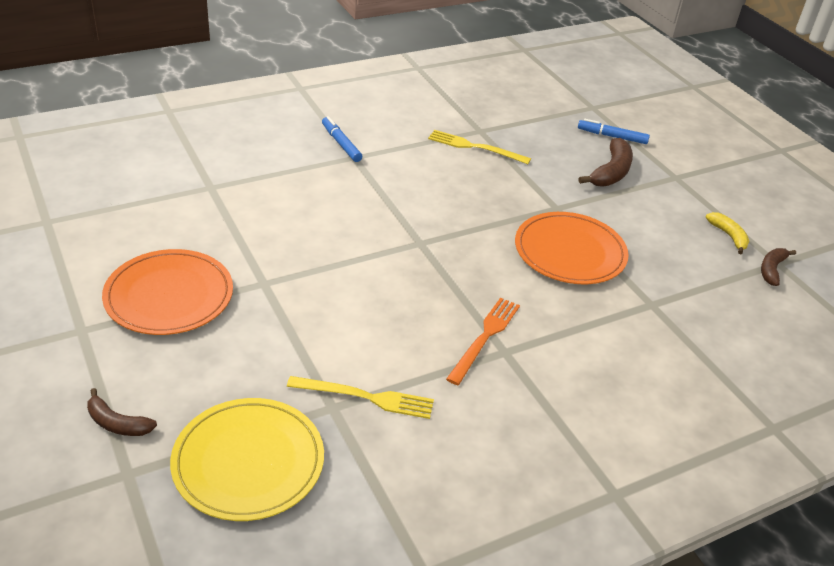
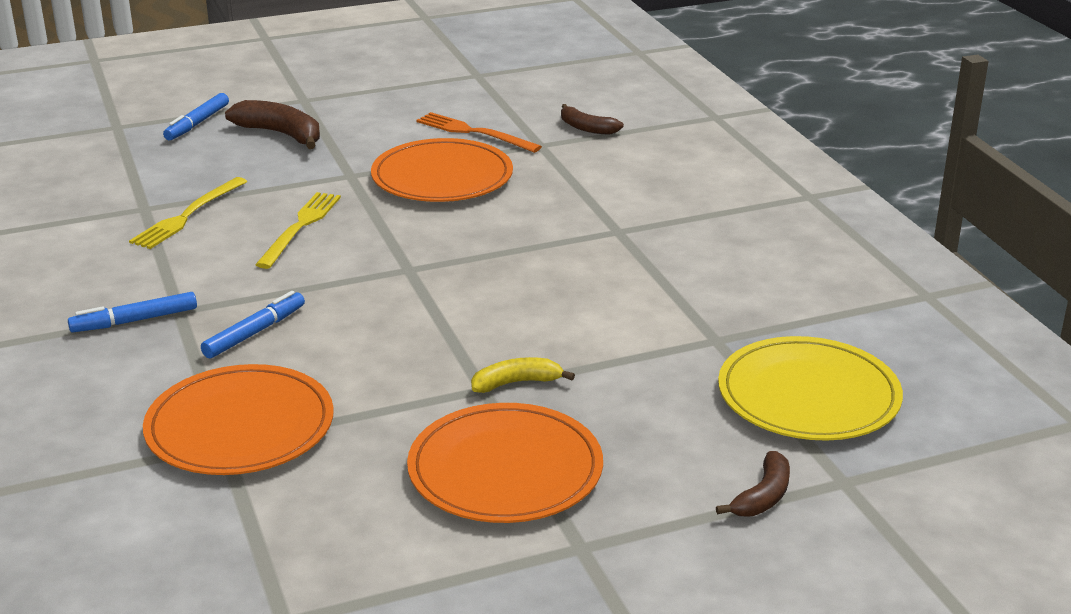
camera: 80 degrees left, 10 degrees down
yellow fork [287,376,434,419] -> yellow fork moved to [255,192,341,269]
orange fork [446,297,520,385] -> orange fork moved to [416,112,542,153]
yellow banana [705,212,749,254] -> yellow banana moved to [471,357,575,393]
brown banana [761,248,796,286] -> brown banana moved to [561,104,624,135]
none -> orange plate [143,364,334,475]
none -> blue marker [201,291,305,358]

